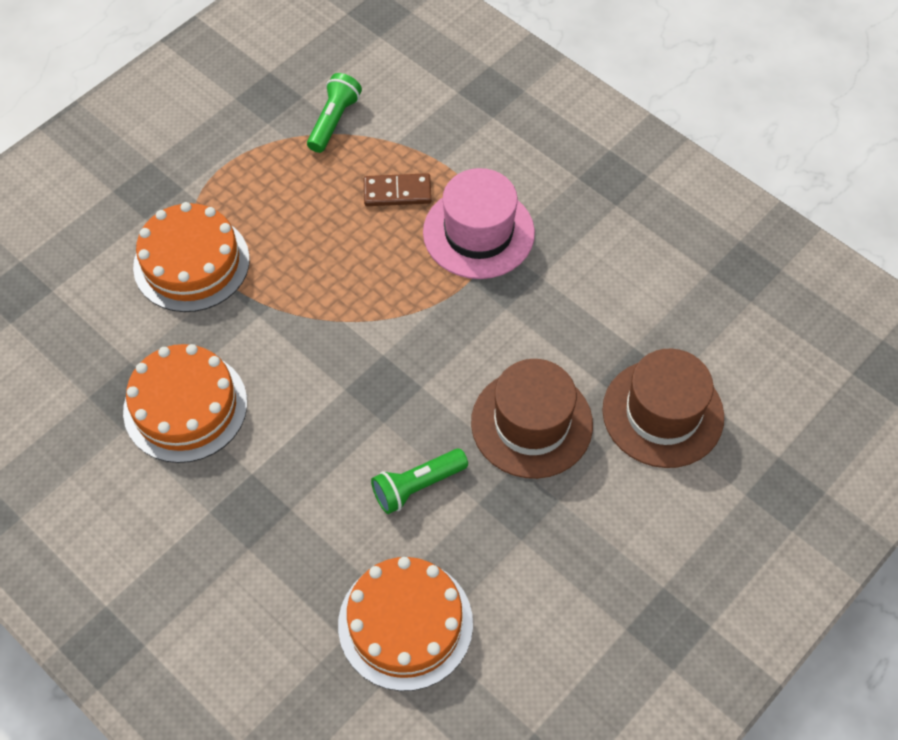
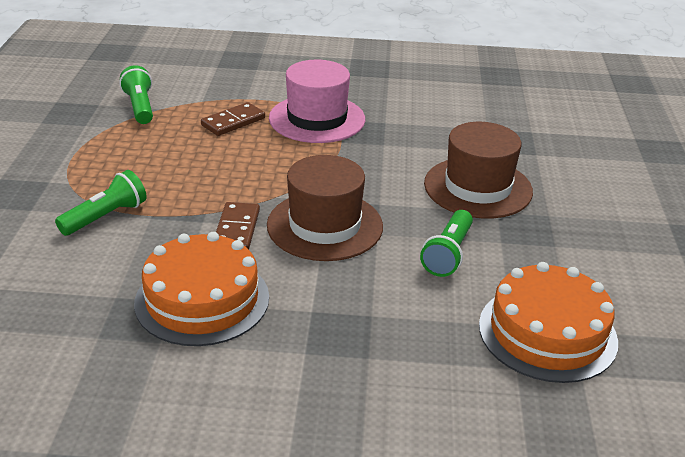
camera: 40 degrees left, 25 degrees down
orange cake [133,202,250,312] -> green flashlight [55,170,147,236]
brown hat [602,349,724,468] -> brown hat moved to [267,155,383,261]
none -> brown domino [216,202,260,250]

